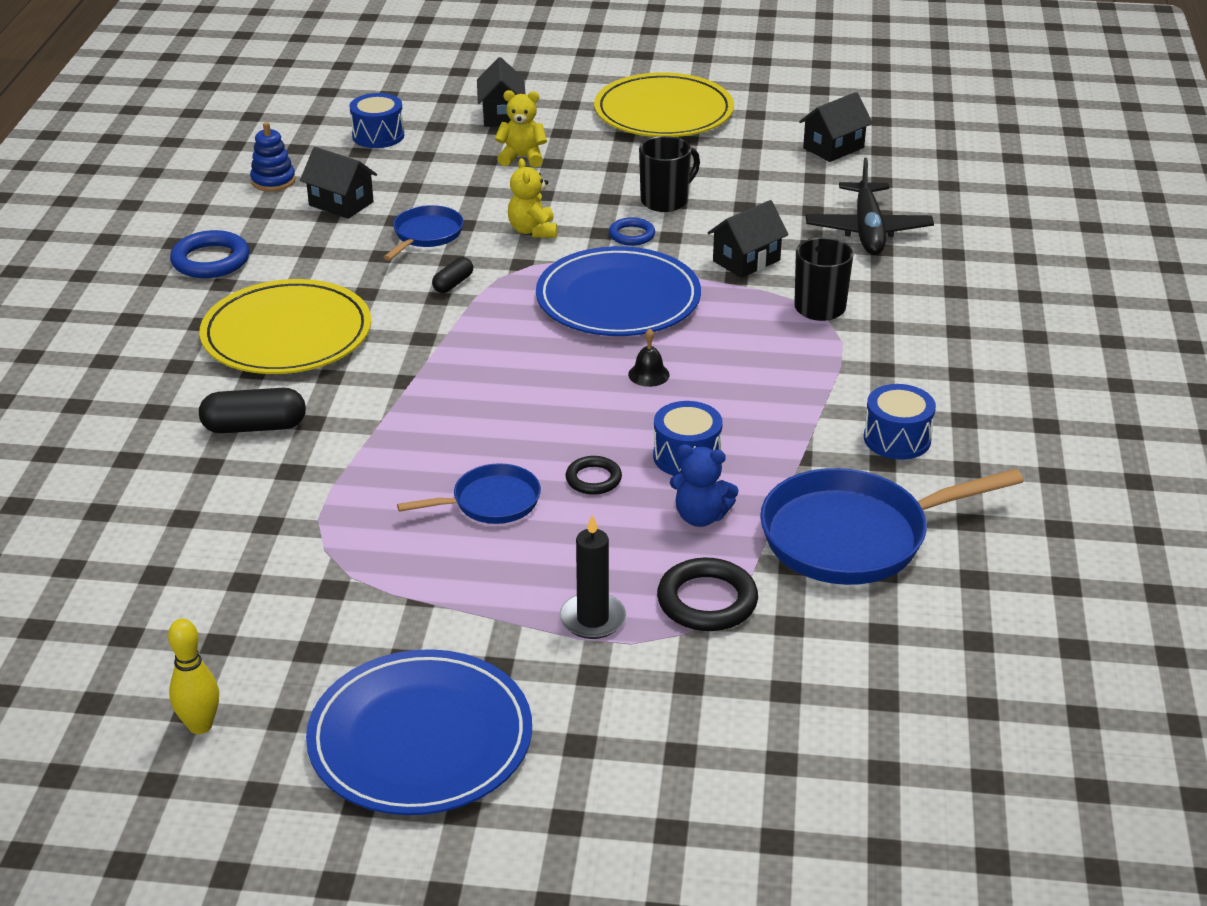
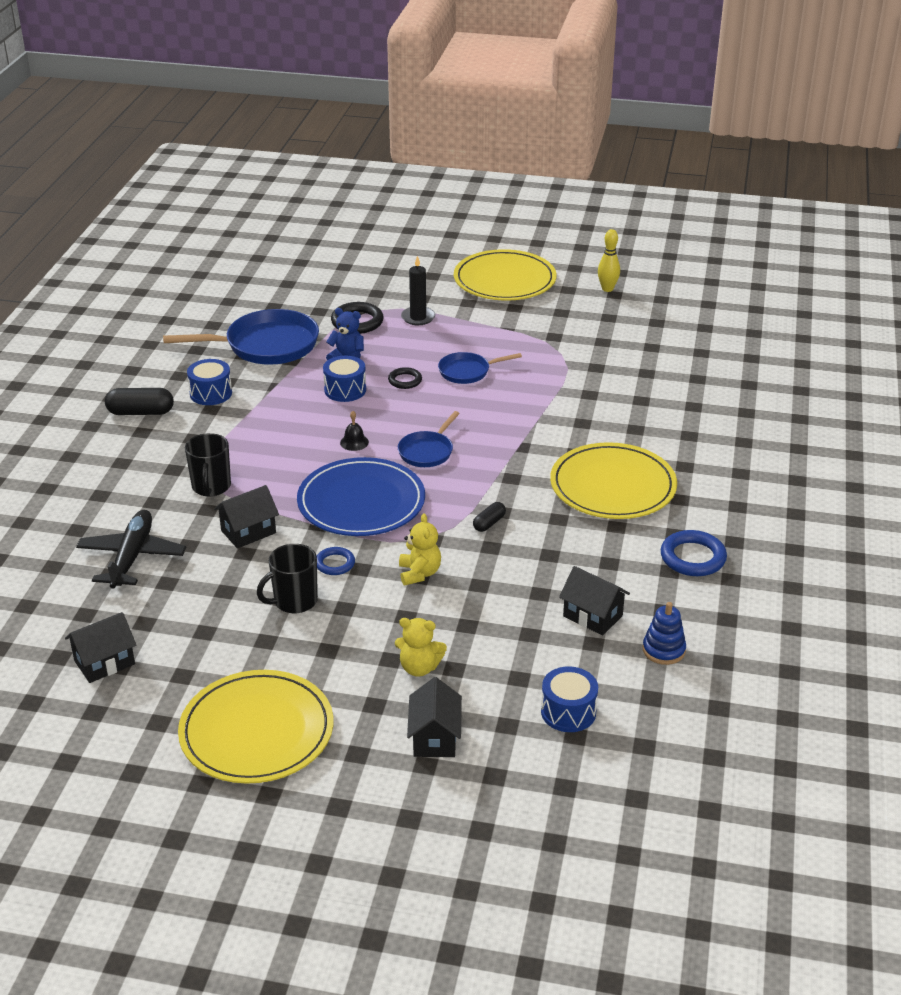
camera: 175 degrees left, 0 degrees up
black capsule [199,388,306,433] -> black capsule moved to [105,388,174,415]
blue plate [306,649,532,815] -> yellow plate [454,249,557,301]
blue pan [383,205,464,261] -> blue pan moved to [398,411,460,467]

